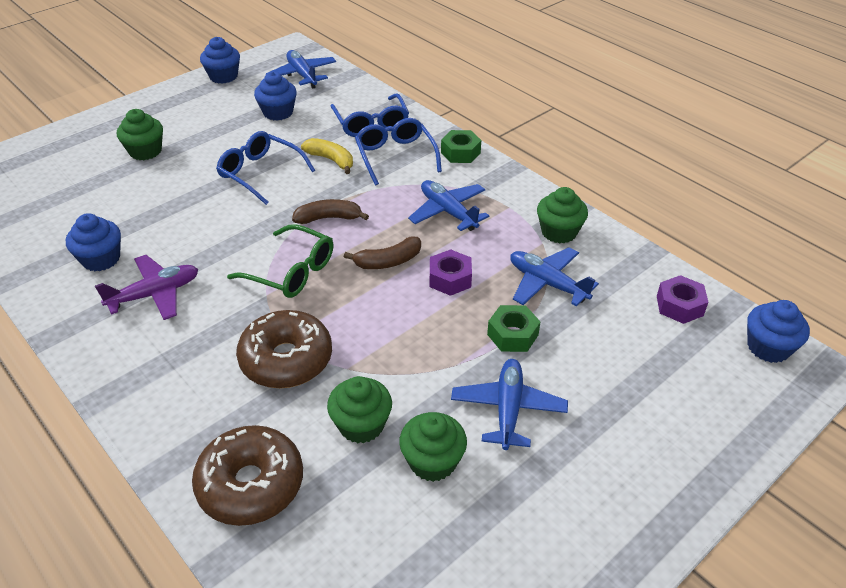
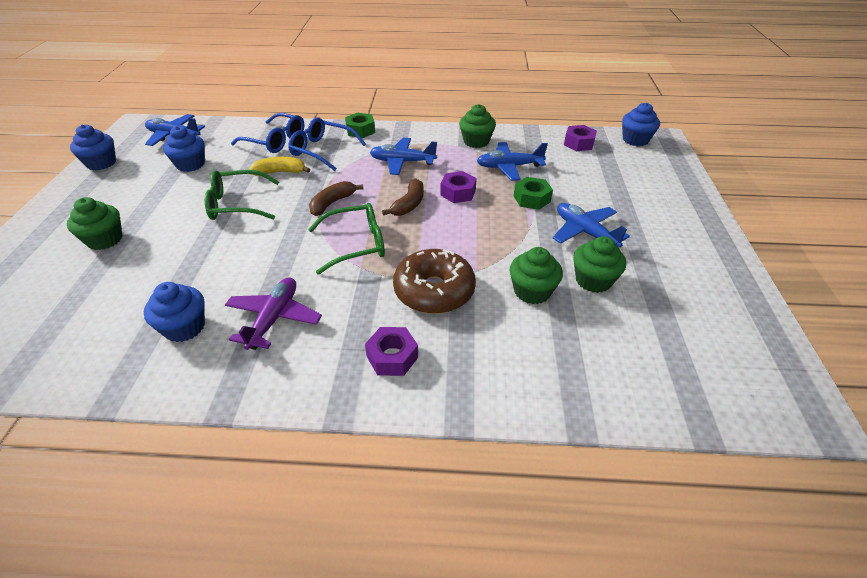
camera: 45 degrees left, 0 degrees up
brown donut [192,425,303,526] -> none
blue glasses [216,131,316,205] -> green glasses [205,170,279,220]
none -> purple nut [365,327,418,376]

